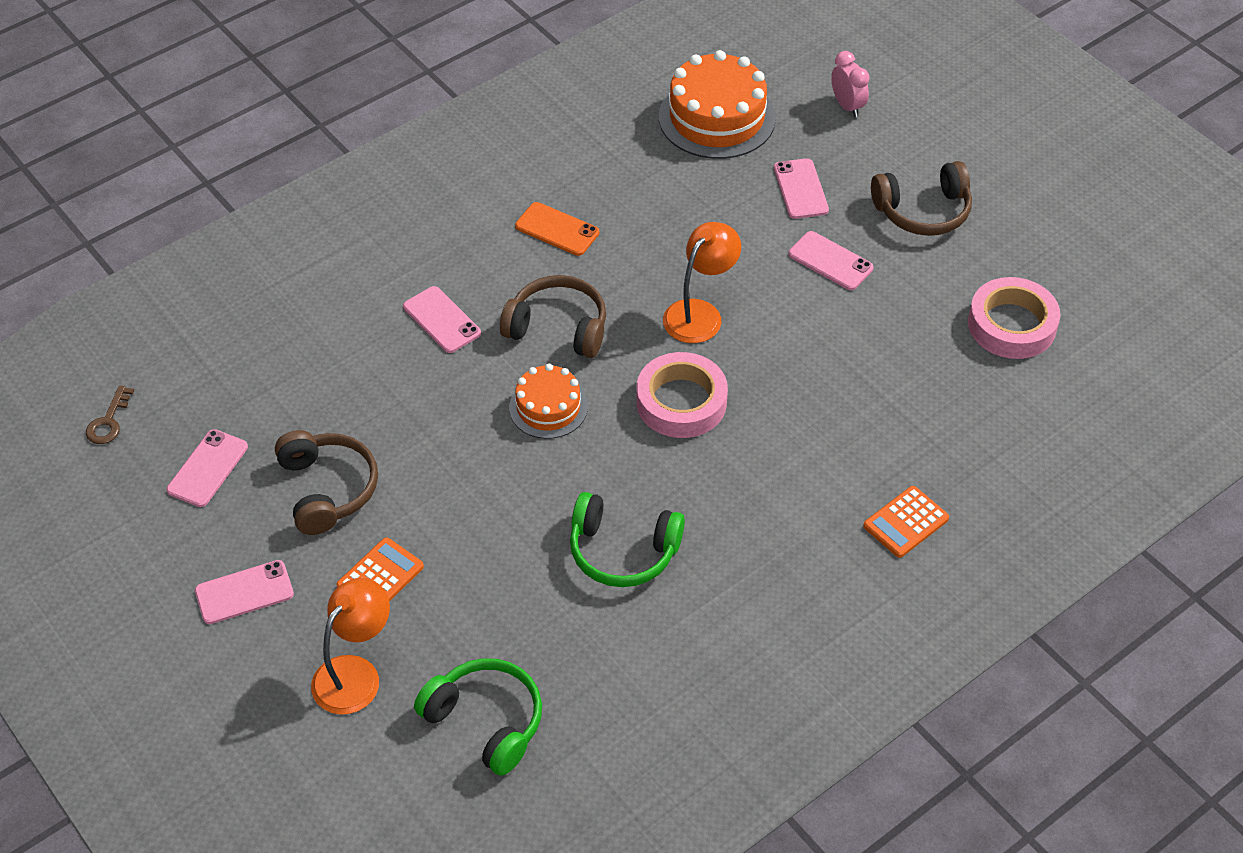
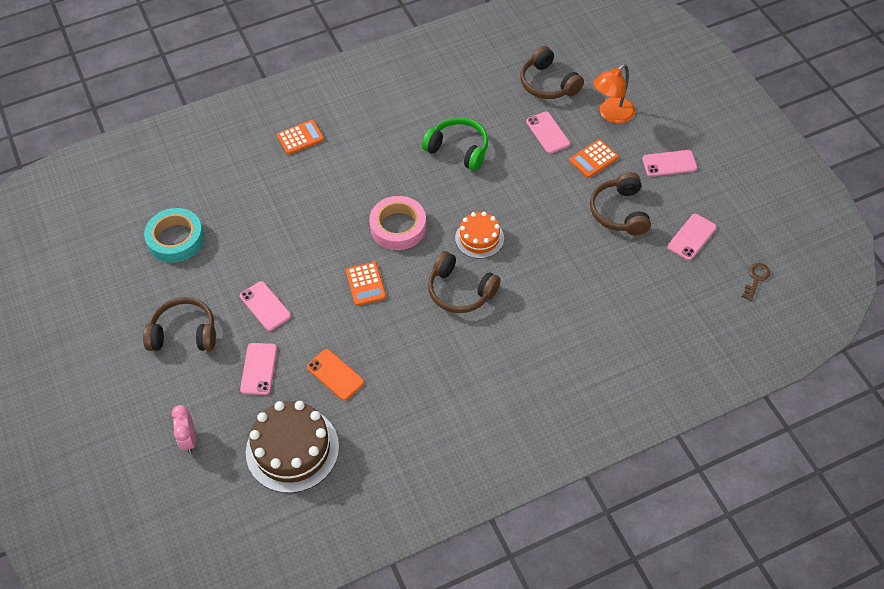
camera: 165 degrees left, 5 degrees up
pink phone [403,286,481,353] -> pink phone moved to [526,111,570,154]
green headphones [414,658,542,776] -> brown headphones [520,46,584,99]
orange phone [515,202,599,256] -> orange phone moved to [307,349,364,401]
orange cake [659,50,776,159] -> brown cake [246,401,339,493]
orange lamp [663,222,741,343] -> orange calculator [346,262,386,306]
pink tape [968,277,1061,359] -> turquoise tape [144,208,204,263]

